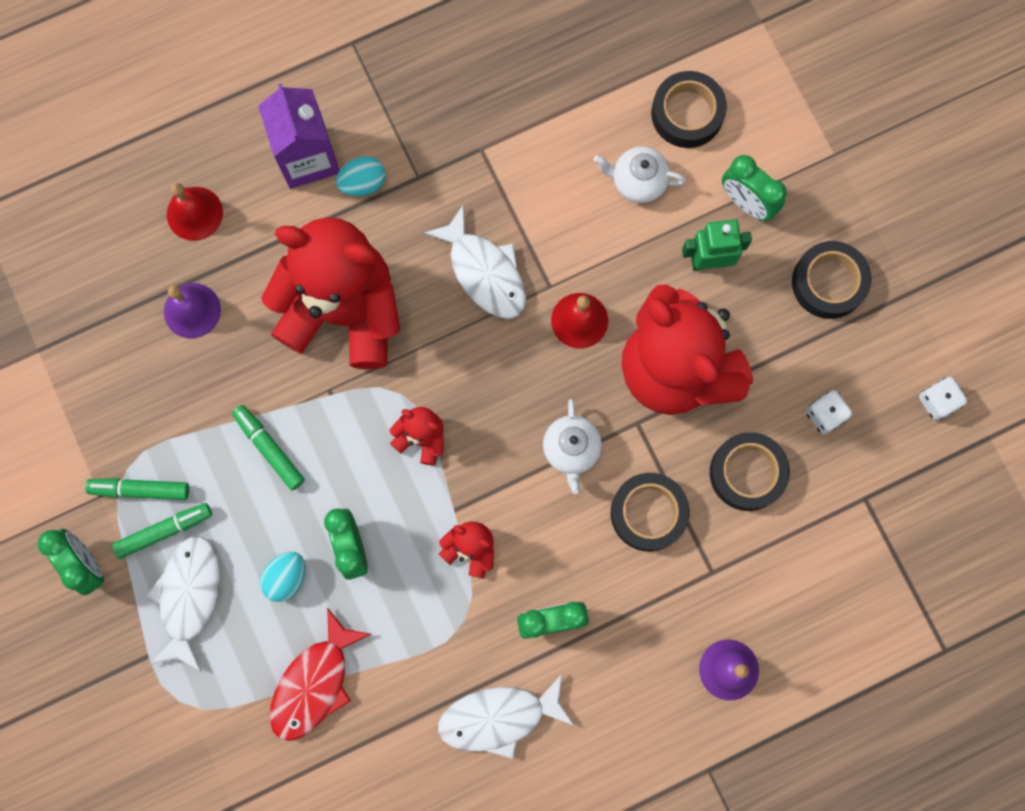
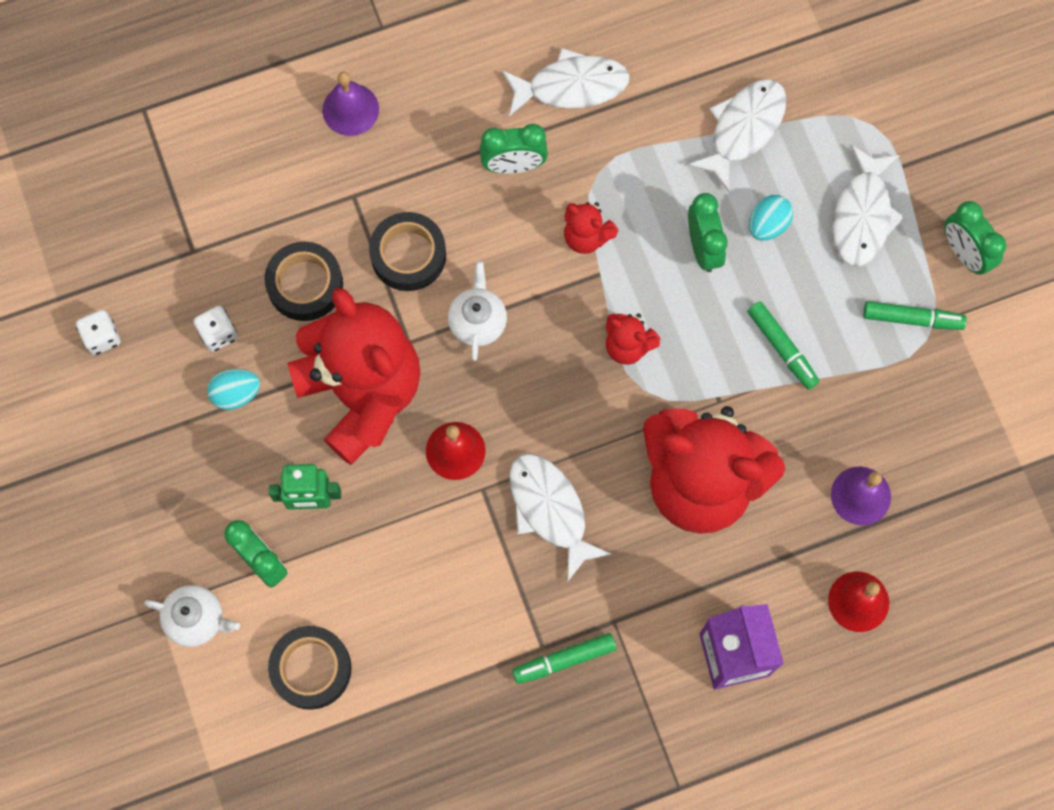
camera: 175 degrees left, 5 degrees down
green marker [112,503,212,559] -> green marker moved to [512,633,616,684]
red fish [270,608,371,741] -> white fish [687,79,787,192]
turquoise egg [336,156,386,196] -> turquoise egg moved to [207,369,260,410]
white teapot [594,147,686,203] -> white teapot moved to [144,585,240,647]
black tape [792,241,871,319] -> none

